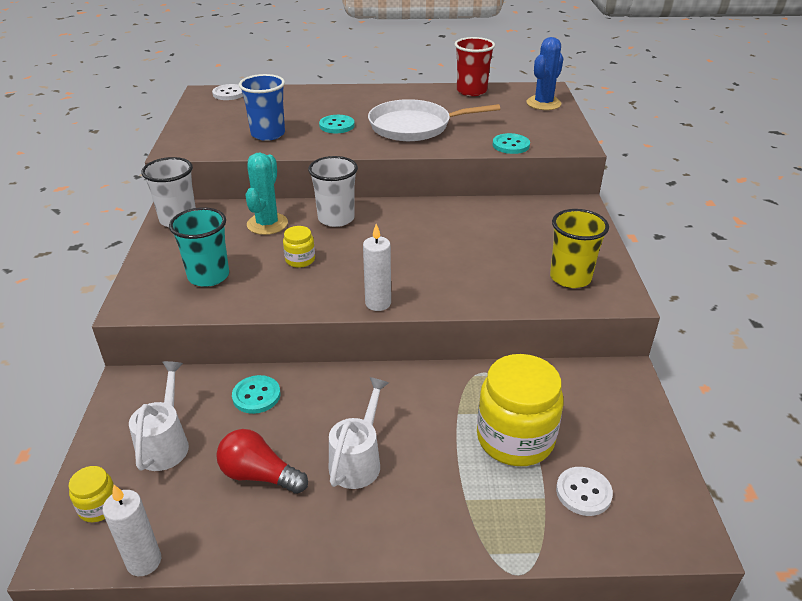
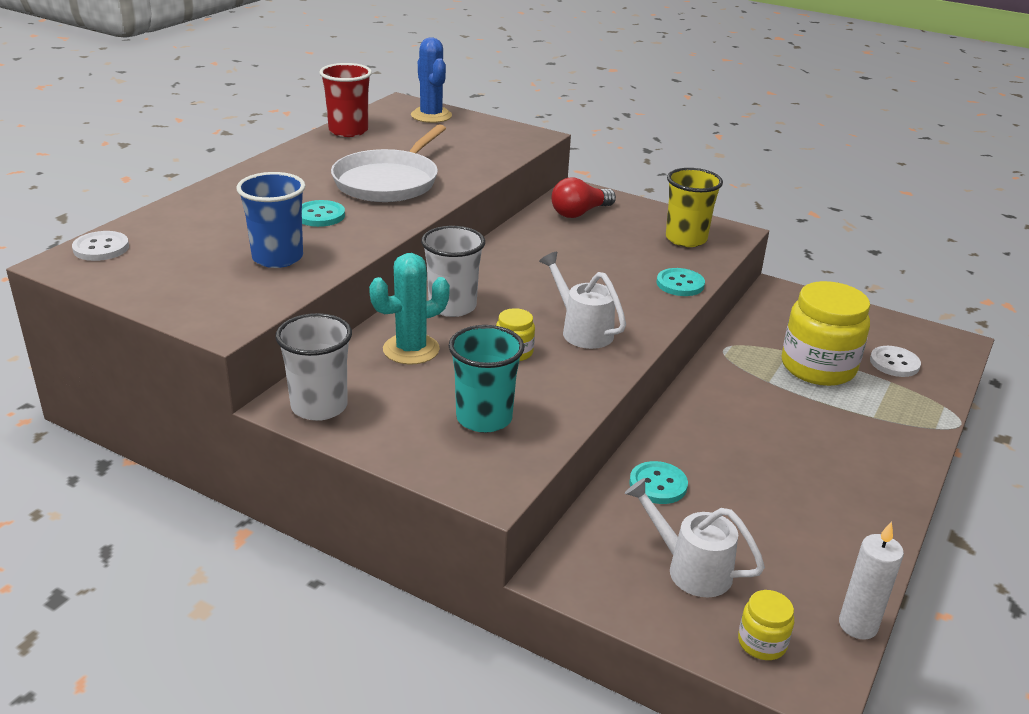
camera: 60 degrees left, 5 degrees down
red light bulb [216,429,308,494] -> red light bulb moved to [552,178,616,218]
turquoise cactus [245,153,288,235] -> turquoise cactus turned 75 degrees counterclockwise [369,253,450,365]
white watering can [329,377,389,489] -> white watering can moved to [539,252,626,349]
white candle [363,224,391,311] -> none
turquoise button [493,133,530,154] -> turquoise button moved to [657,268,705,296]

